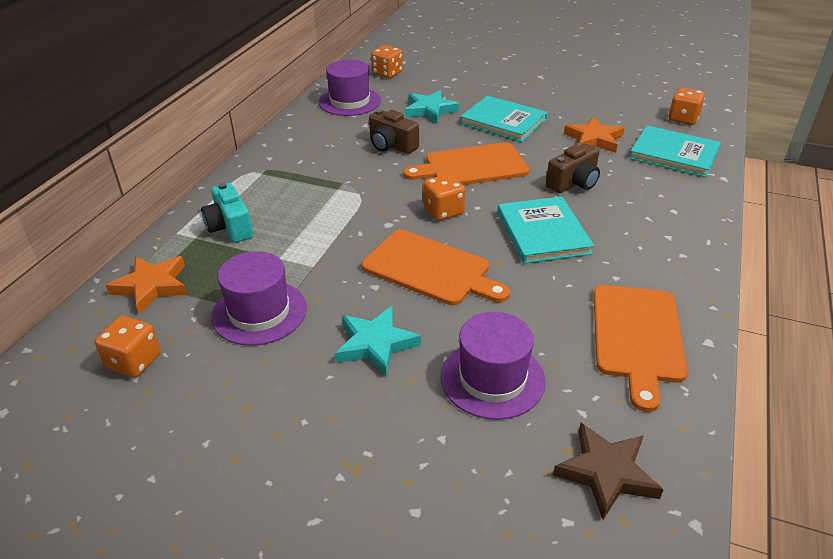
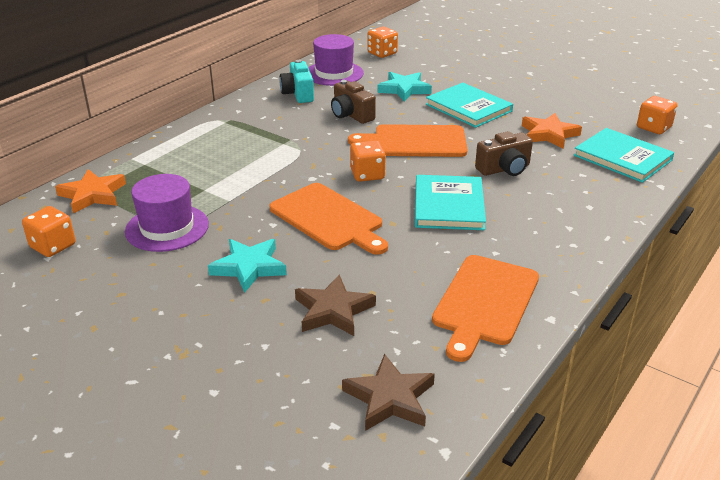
camera: 15 degrees right, 5 degrees down
turquoise camera [201,183,253,243] -> turquoise camera moved to [279,60,314,103]
purple hat [441,312,546,420] -> brown star [295,275,376,336]

